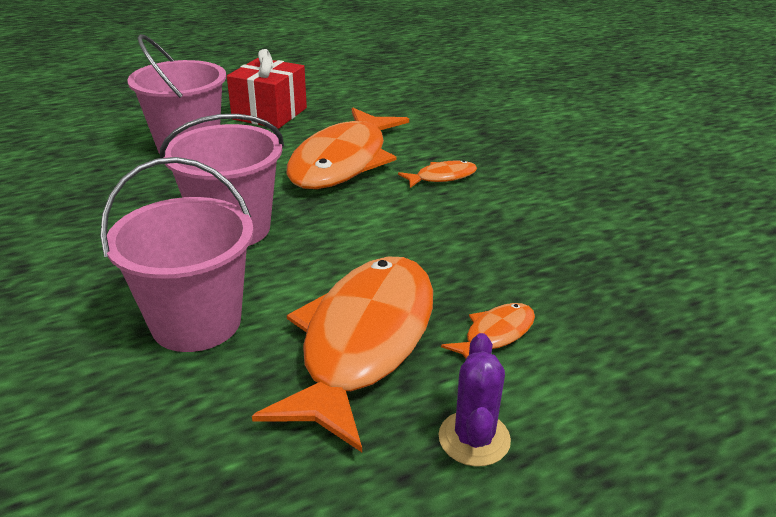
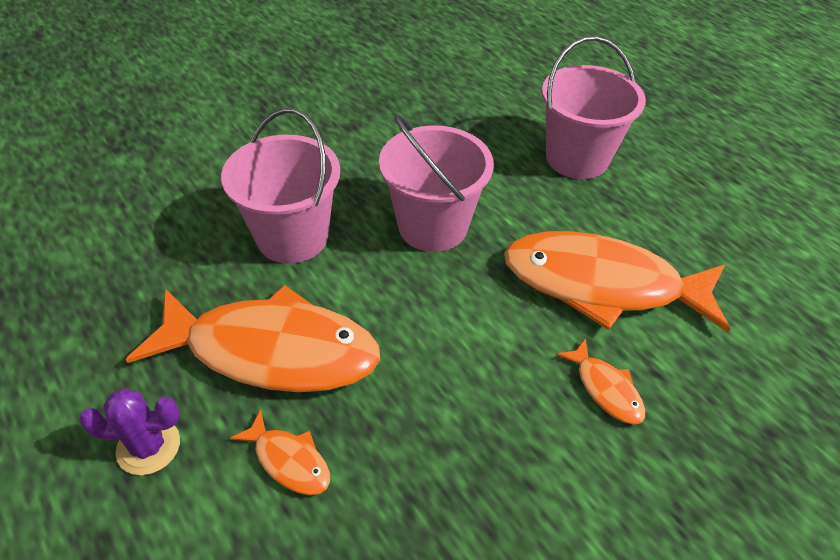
camera: 80 degrees right, 15 degrees up
red gift [227,49,307,129] -> none

